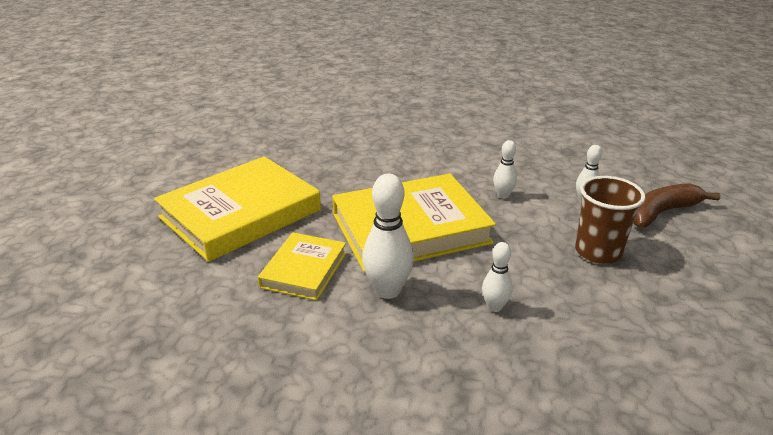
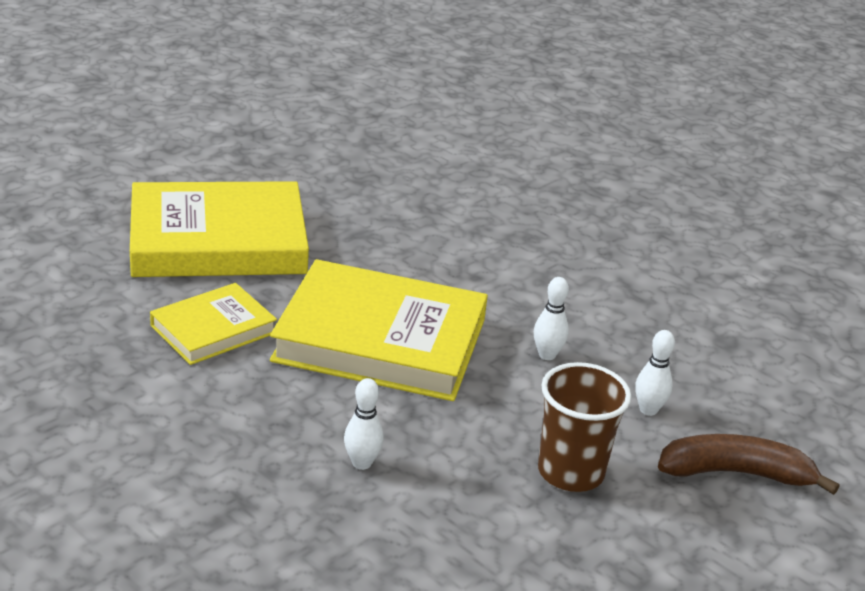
camera: 30 degrees right, 0 degrees up
white bowling pin [362,174,414,299] -> none

